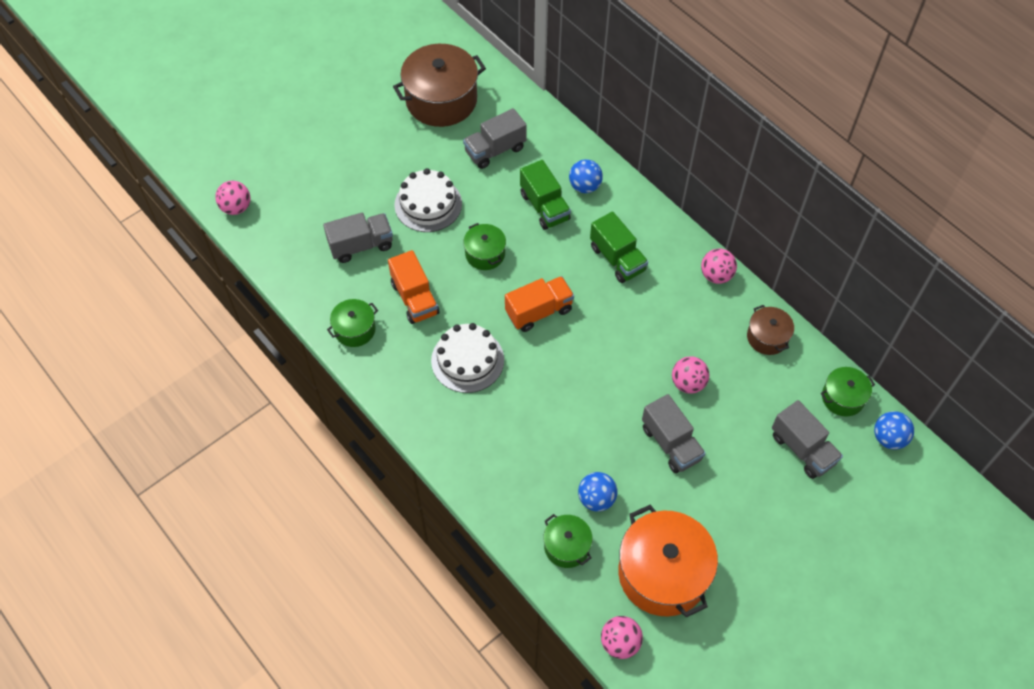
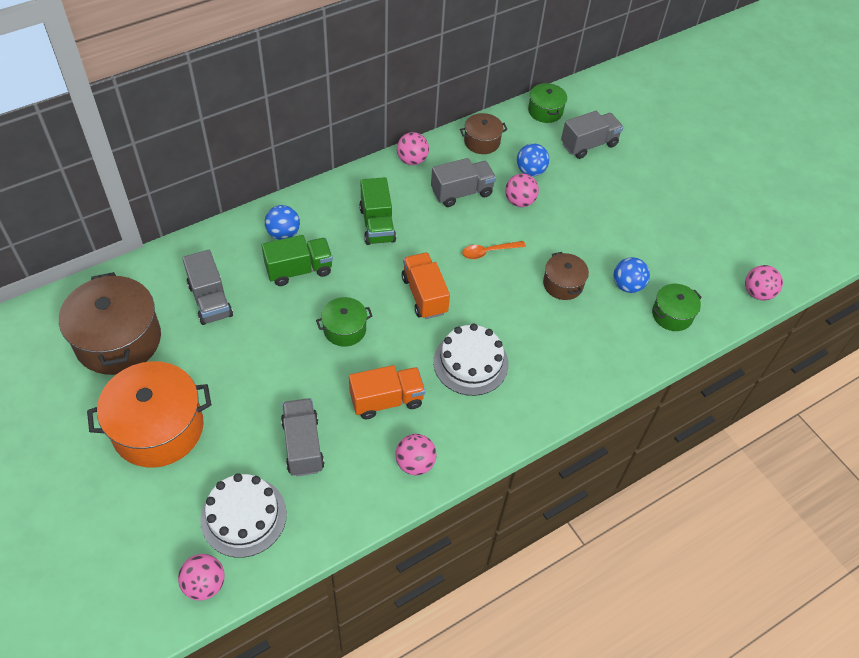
camera: 85 degrees left, 5 degrees down
green pot [327,299,378,347] -> pink ball [395,434,437,475]
white cake [394,168,462,232] -> white cake moved to [200,473,287,558]
green truck [590,212,648,283] -> green truck turned 105 degrees clockwise [359,177,396,245]
orange pot [618,505,718,617] -> orange pot moved to [87,361,211,468]
grey truck [642,394,706,473] -> grey truck moved to [431,158,496,207]
blue ball [874,411,914,450] -> blue ball moved to [517,143,549,176]
none -> orange spoon [462,241,526,259]
none -> brown pot [543,252,589,300]

